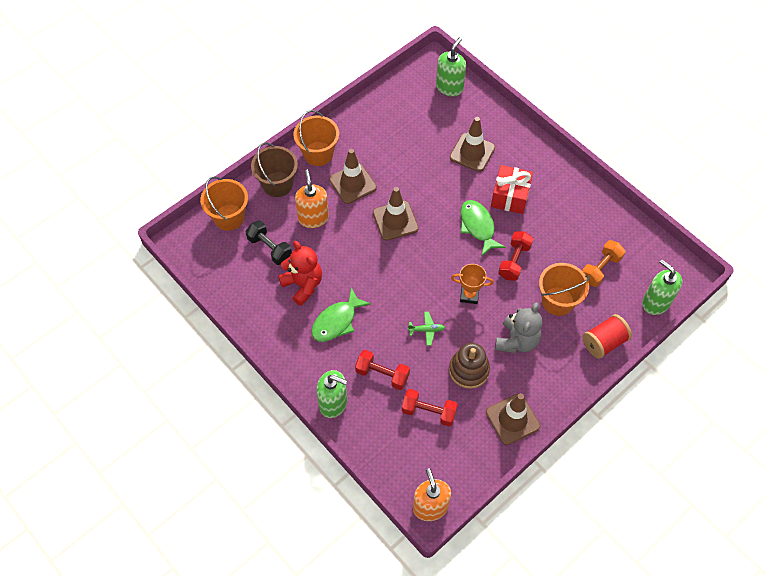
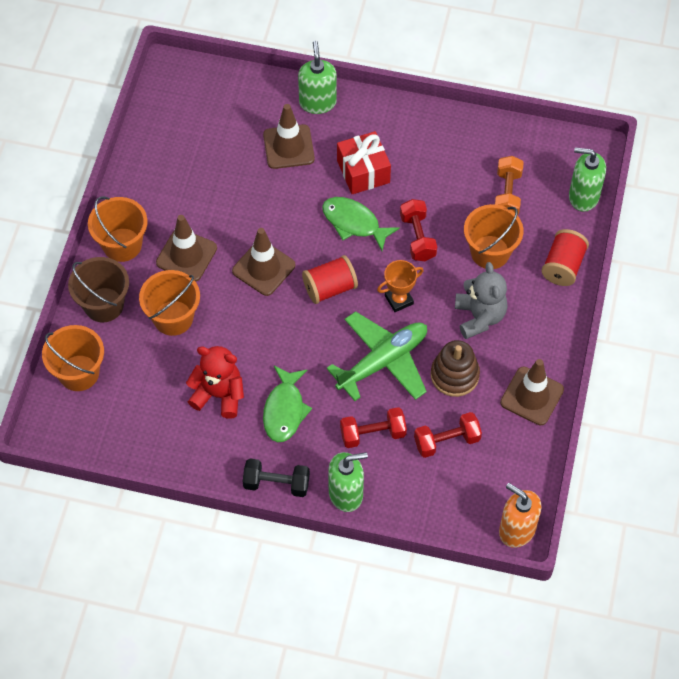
camera: 35 degrees left, 0 degrees up
black dumbbell [246,220,292,265] -> black dumbbell moved to [243,458,310,497]
orange soap dispenser [295,170,329,228] -> orange bucket [139,270,200,336]
green plane [408,311,445,346] -> green plane [327,311,427,401], size x2.47
green soap dispenser [436,37,466,96] -> green soap dispenser moved to [298,41,337,114]
none -> red spool [302,255,358,304]

